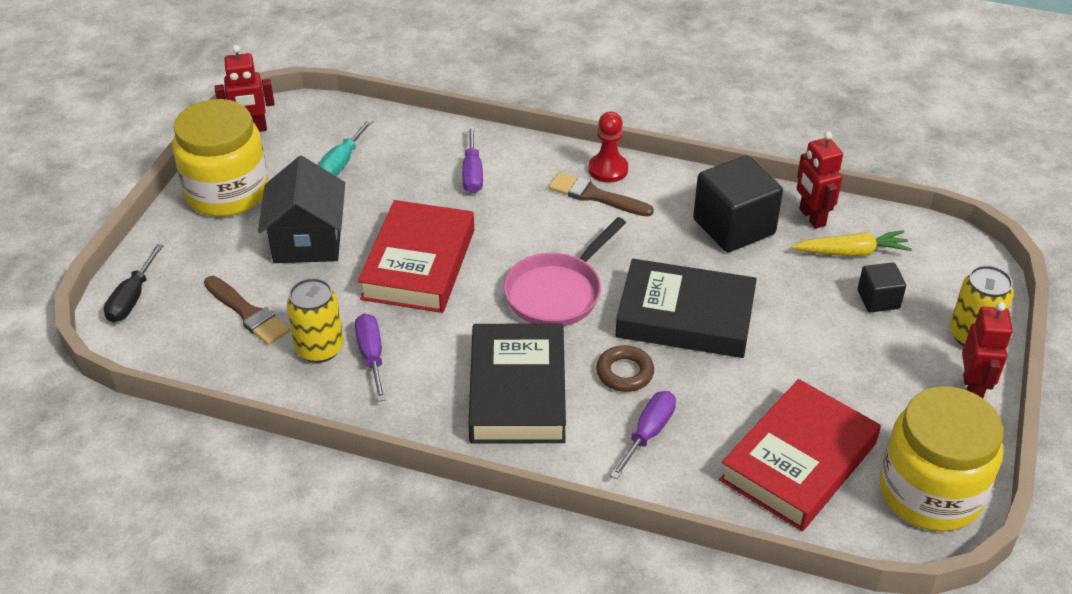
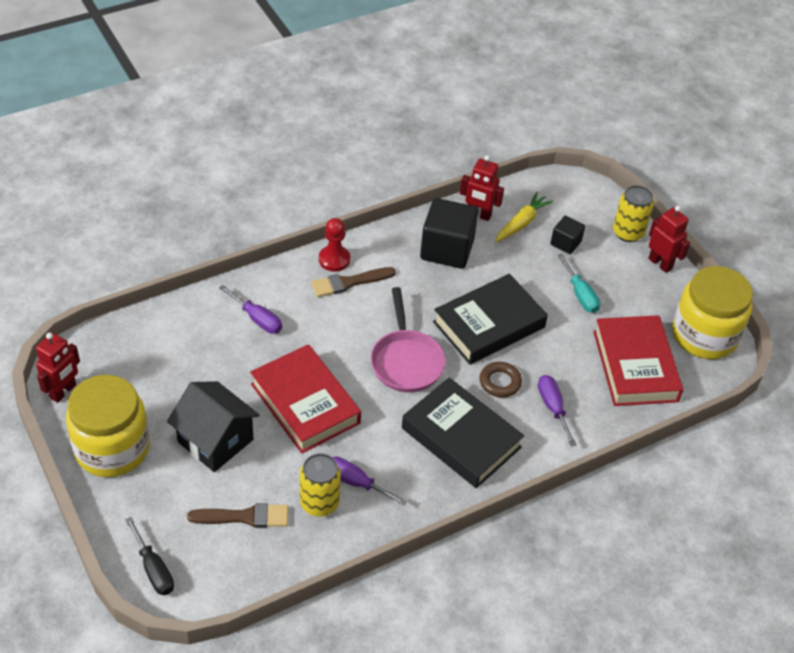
camera: 50 degrees left, 5 degrees up
turquoise screwdriver [317,119,374,176] -> turquoise screwdriver moved to [557,254,600,313]

